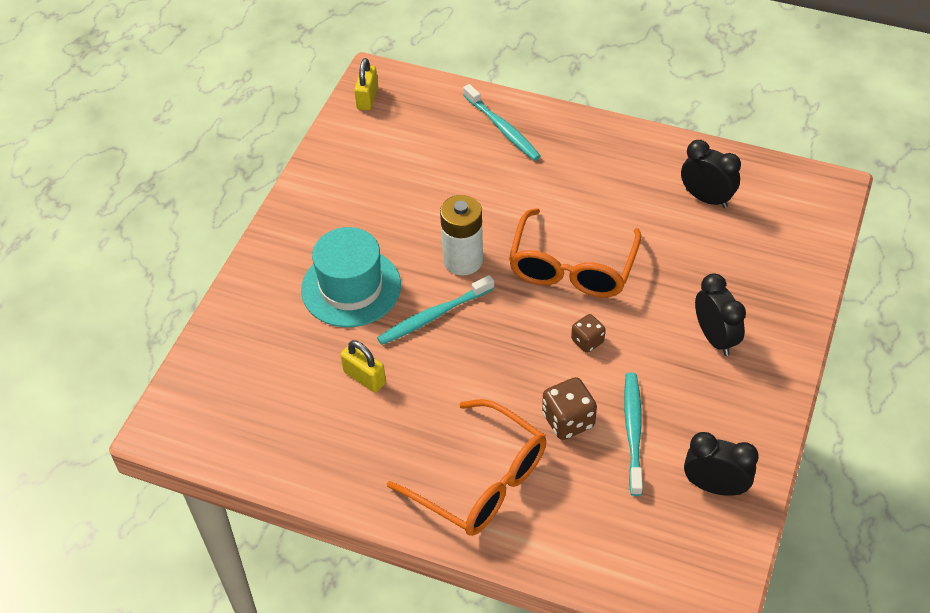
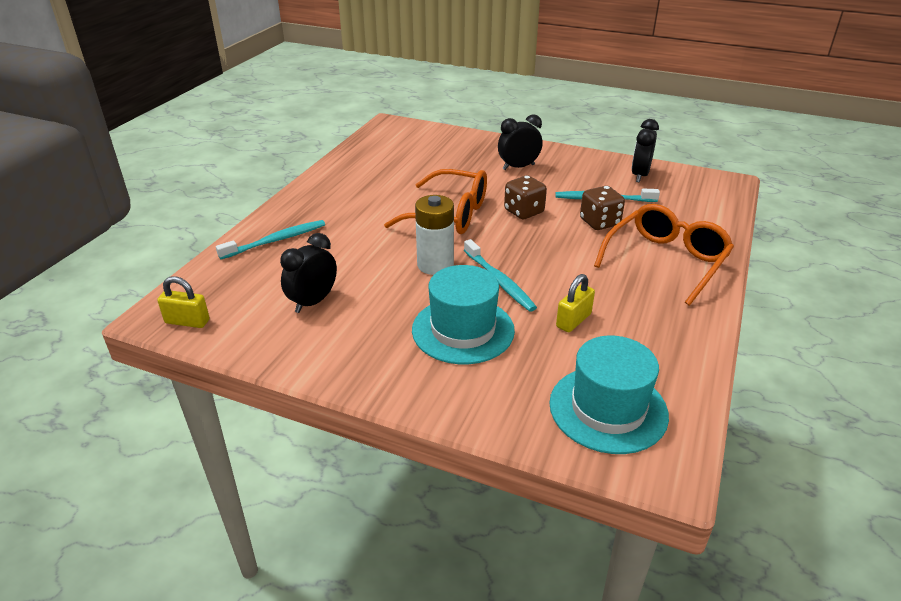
camera: 90 degrees left, 15 degrees down
brown dice [571,314,605,353] -> brown dice [504,175,547,219], size x1.58
black clock [681,140,741,208] -> black clock moved to [280,233,337,313]
none -> turquoise hat [549,336,669,454]

